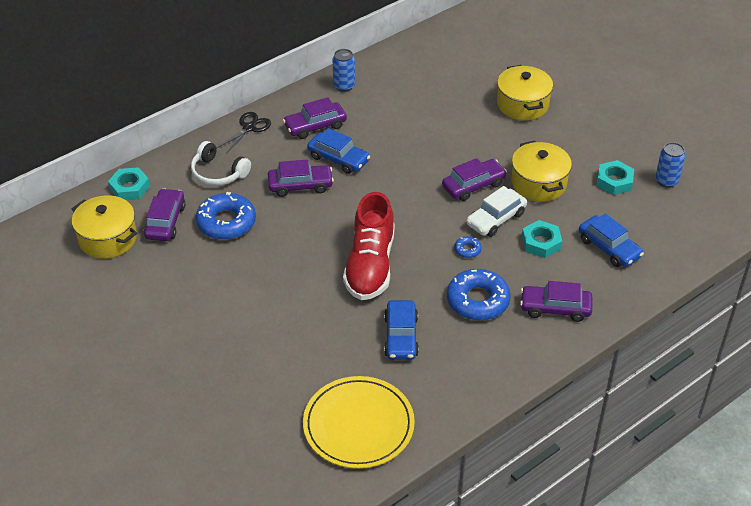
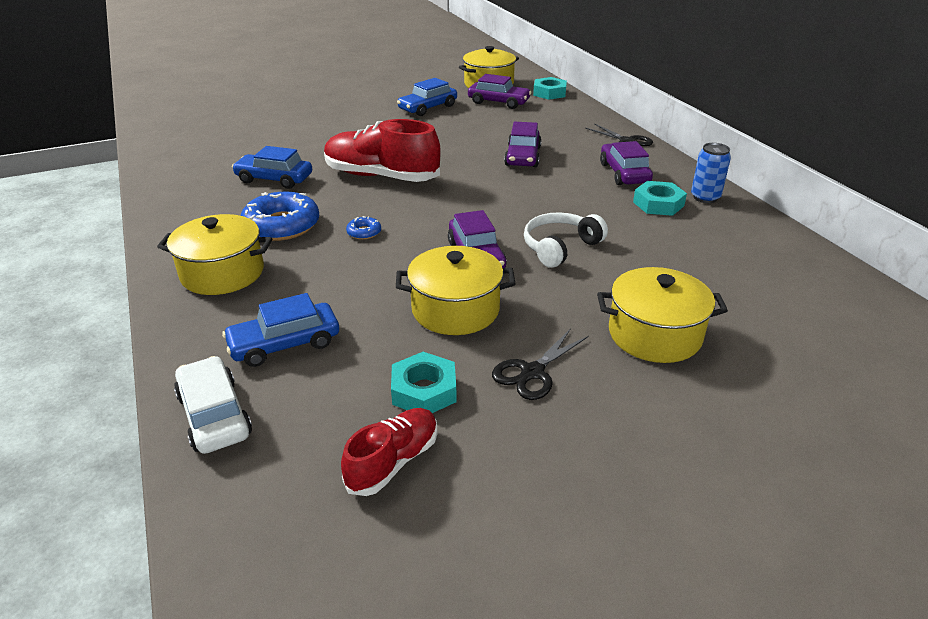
camera: 105 degrees right, 10 degrees down
white headphones [191,141,251,186] -> white headphones moved to [524,212,608,268]
blue donut [196,192,256,240] -> none
yellow plate [303,376,415,469] -> none
blue car [307,128,370,174] -> blue car moved to [397,78,457,116]
white car [466,186,527,237] -> white car moved to [174,356,252,454]
purple car [520,281,592,322] -> yellow pot [157,214,272,295]
turquoise nut [522,220,562,258] -> turquoise nut moved to [633,181,687,216]
blue can [655,142,685,188] -> red shoe [341,408,438,496]
none -> black scissors [492,328,589,400]

